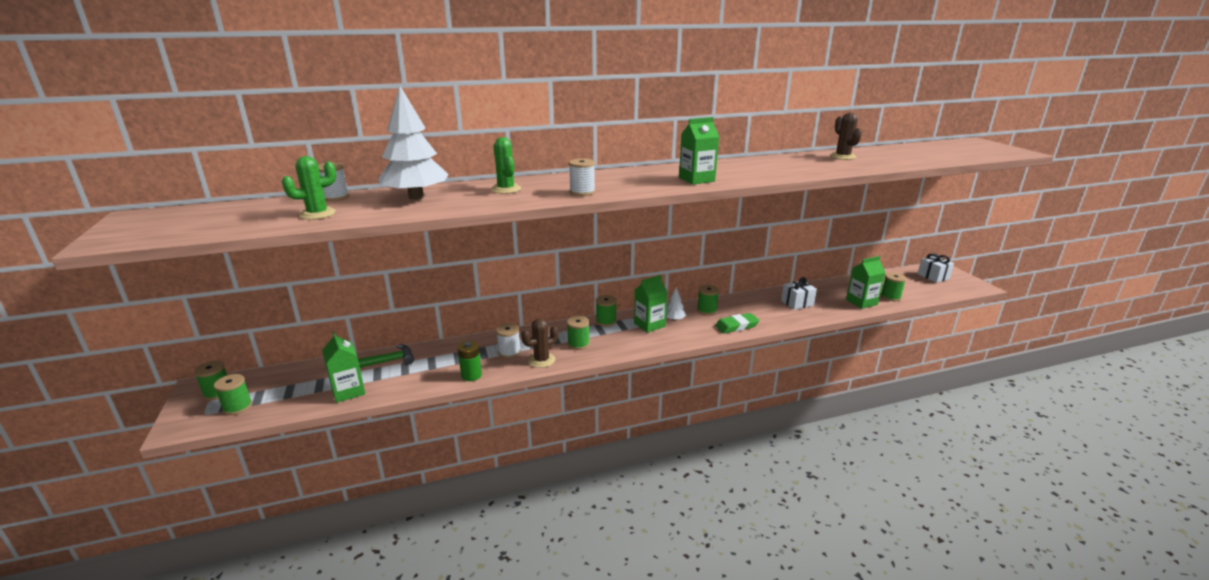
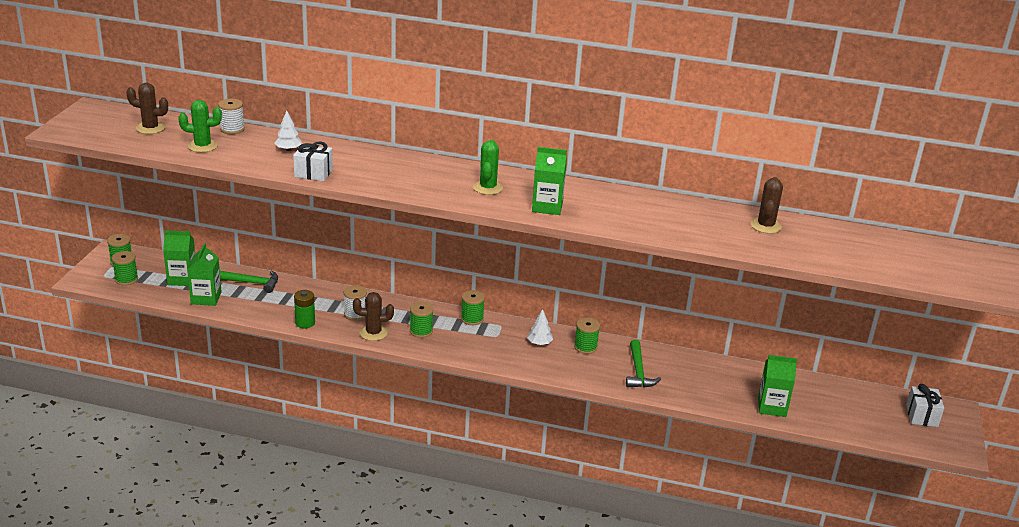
camera: 30 degrees right, 5 degrees up
white tree [378,86,449,200] -> white tree [274,111,302,151], size x0.44
green cactus [491,137,521,194] -> green cactus moved to [473,140,503,195]
white spool [569,158,595,196] -> none
green carton [634,275,668,333] -> green carton moved to [163,230,195,286]
green eraser [715,313,760,334] -> none
white gift [781,277,817,310] -> white gift moved to [293,141,333,181]
green spool [881,272,906,301] -> none
none -> brown cactus [126,83,168,134]
none -> green hammer [626,340,661,388]

